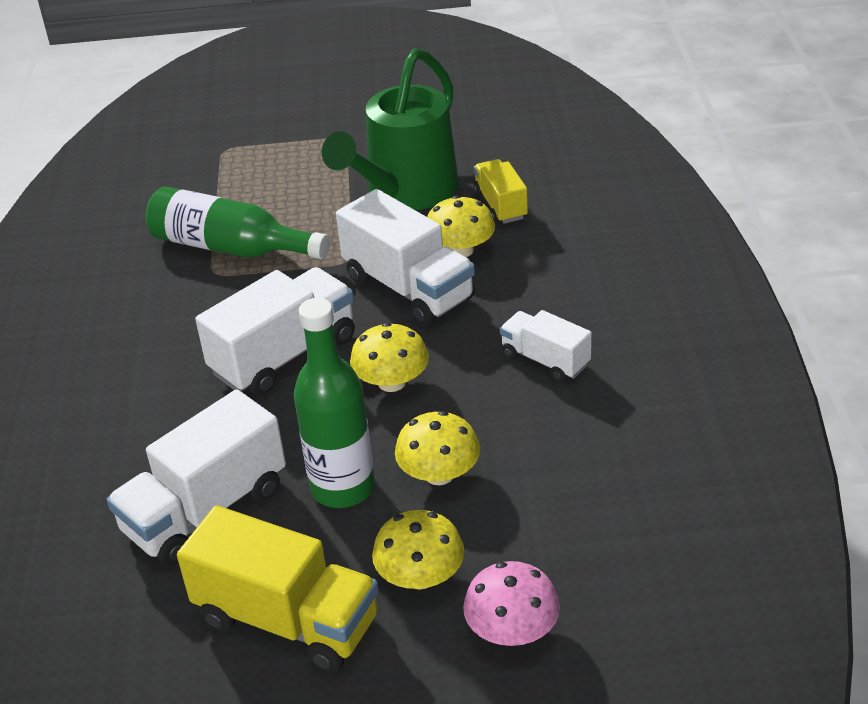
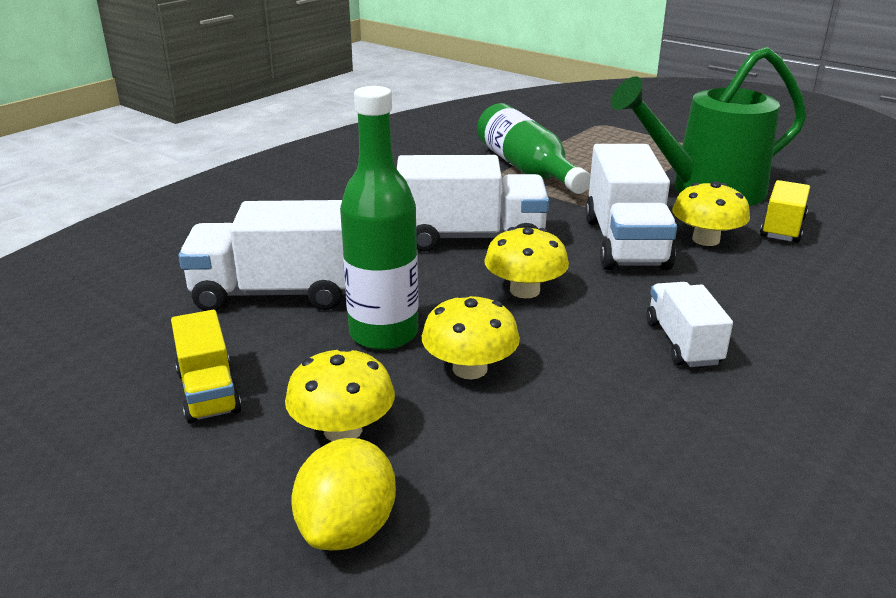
camera: 40 degrees right, 10 degrees down
yellow truck [177,505,379,672] -> yellow truck [171,310,242,424], size x0.58
pink mushroom [463,561,560,646] -> yellow lemon [291,438,396,551]

